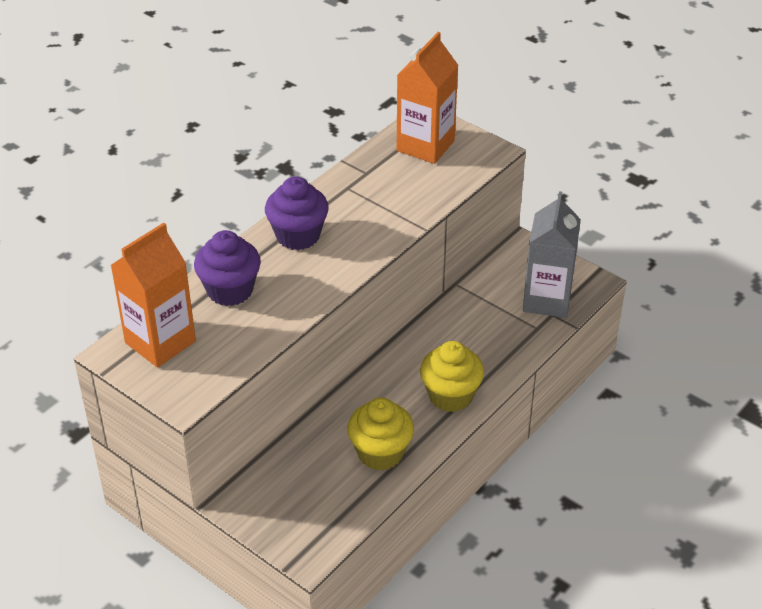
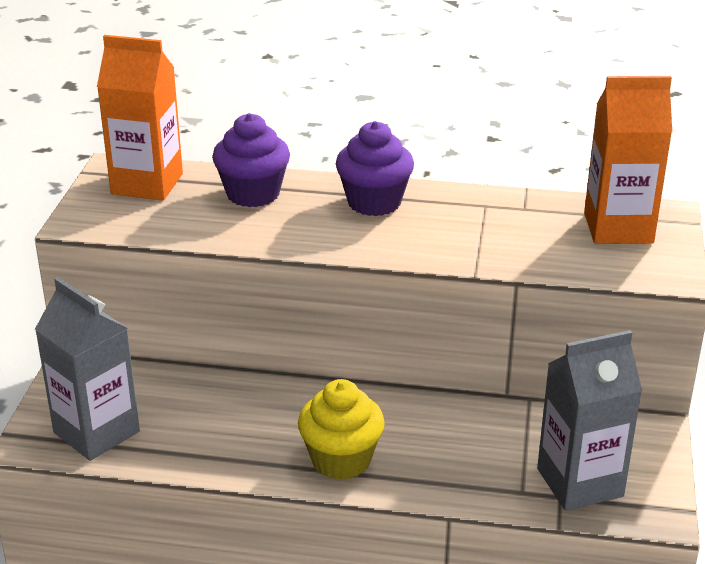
camera: 60 degrees right, 10 degrees down
yellow cupcake [347,398,414,471] -> none
none -> grey carton [35,277,140,461]

